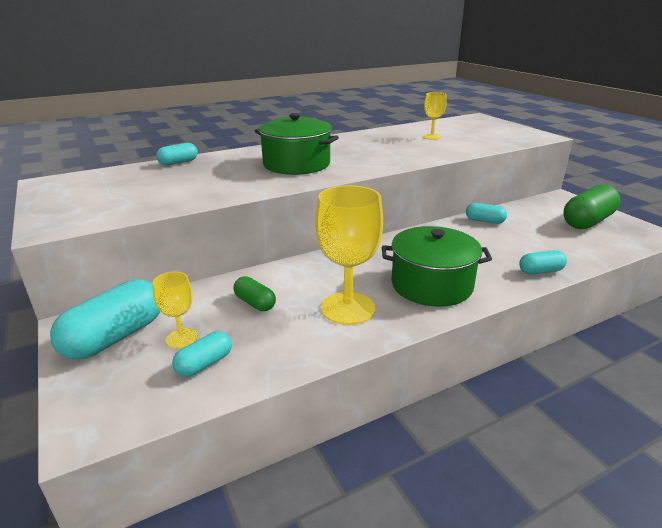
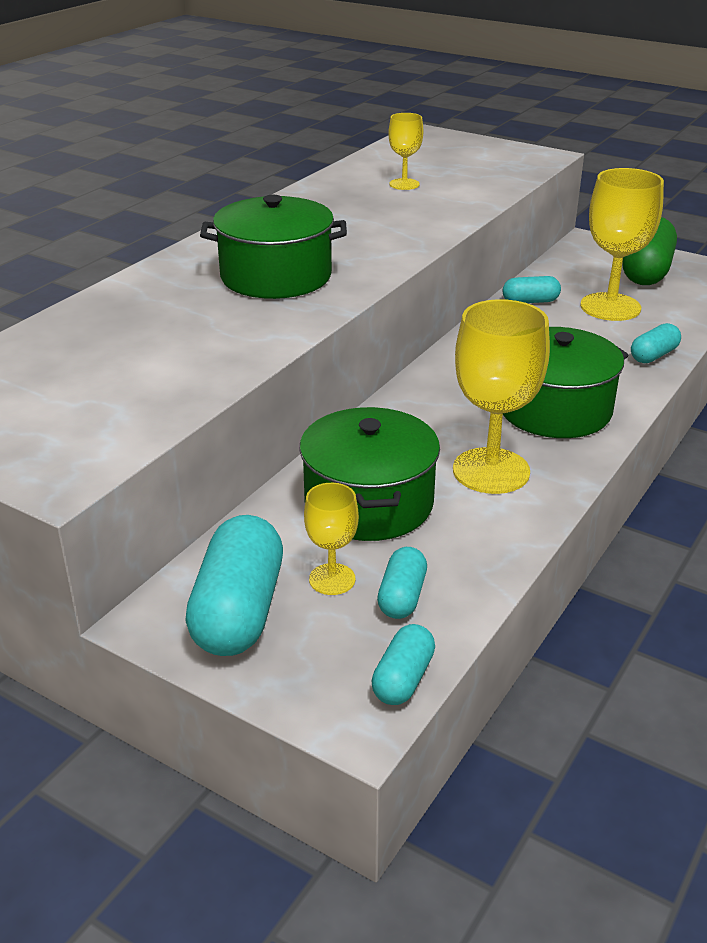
camera: 30 degrees left, 5 degrees up
turquoise capsule [156,143,198,166] -> turquoise capsule moved to [372,624,435,705]
green capsule [233,276,276,311] -> green pot [299,407,440,541]
none -> yellow goblet [580,168,664,321]

